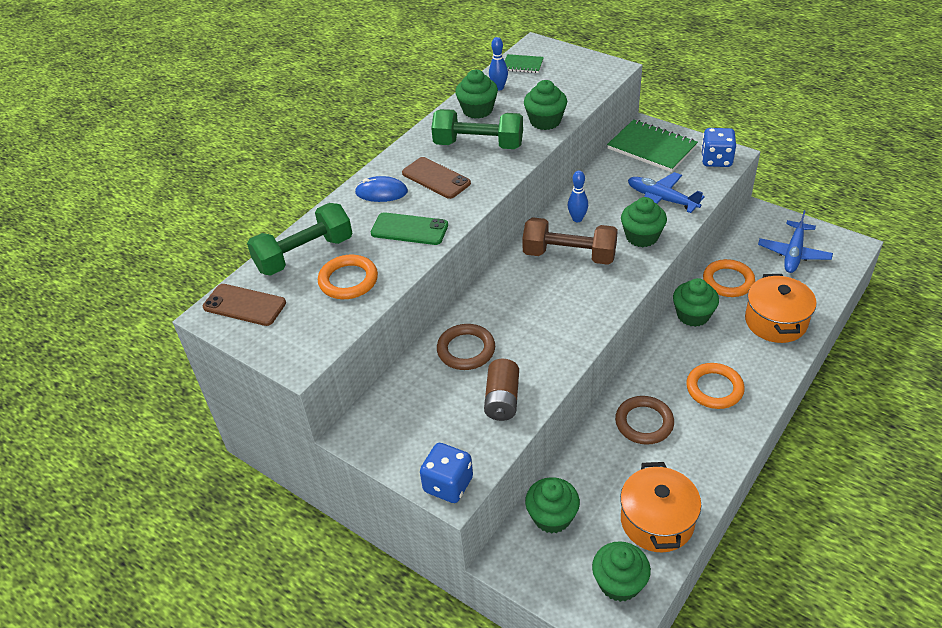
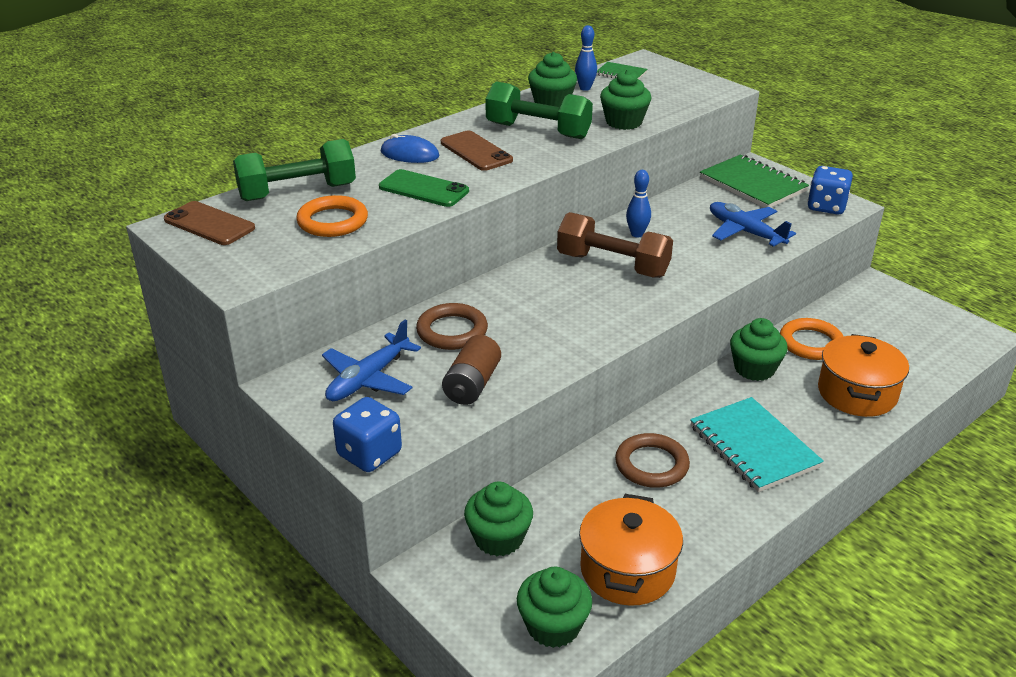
camera: 10 degrees right, 10 degrees down
green cupcake [621,197,667,247] -> none
orange ring [686,363,745,409] -> turquoise notebook [690,397,824,492]
blue plane [758,210,833,273] -> blue plane moved to [322,319,421,401]

